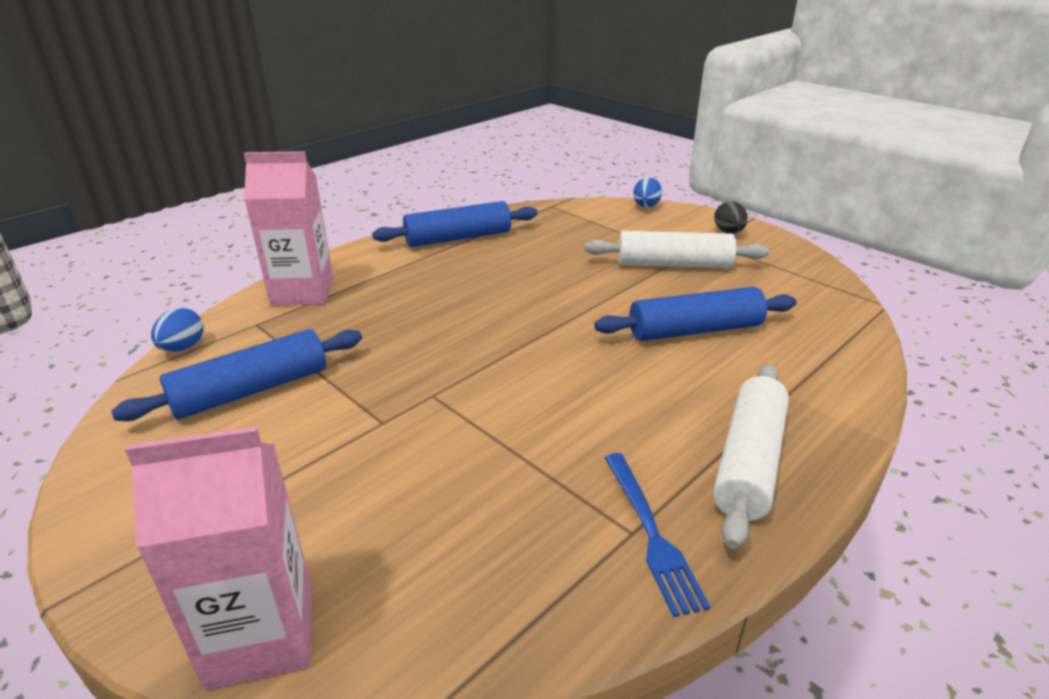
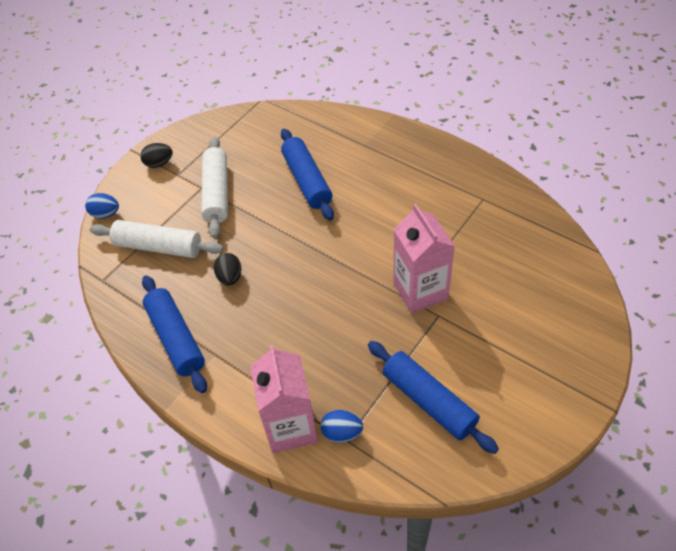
camera: 95 degrees left, 20 degrees up
pink carton [125,426,312,690] -> pink carton moved to [393,204,455,314]
blue egg [151,308,204,352] -> blue egg moved to [321,410,363,443]
blue fork [604,453,710,617] -> none
white rolling pin [713,365,789,549] -> white rolling pin moved to [90,220,223,258]
none -> black egg [214,253,242,286]

